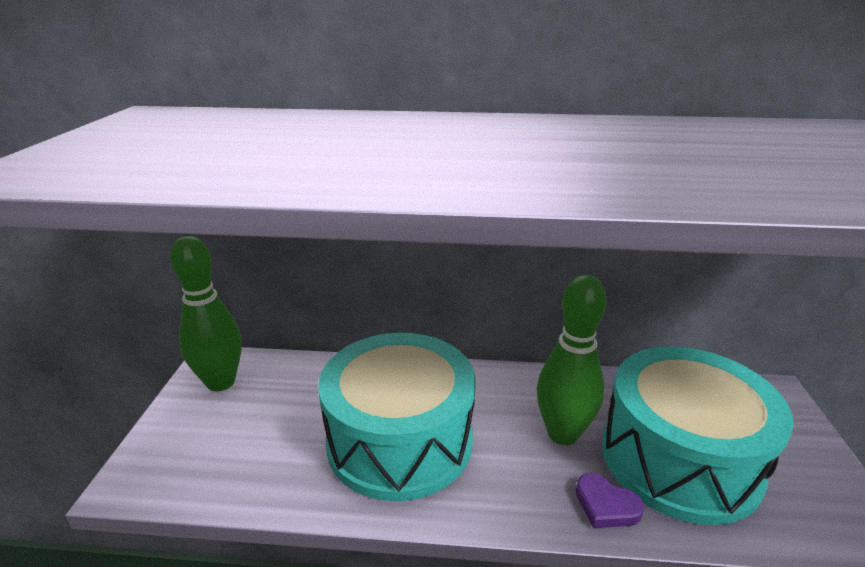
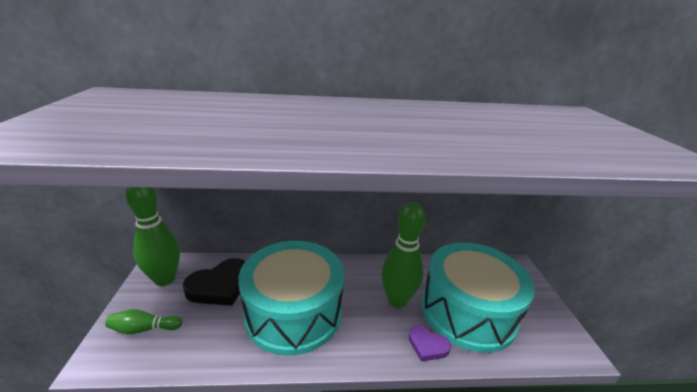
camera: 10 degrees left, 0 degrees up
none -> green bowling pin [105,309,182,334]
none -> black heart [183,258,246,306]

